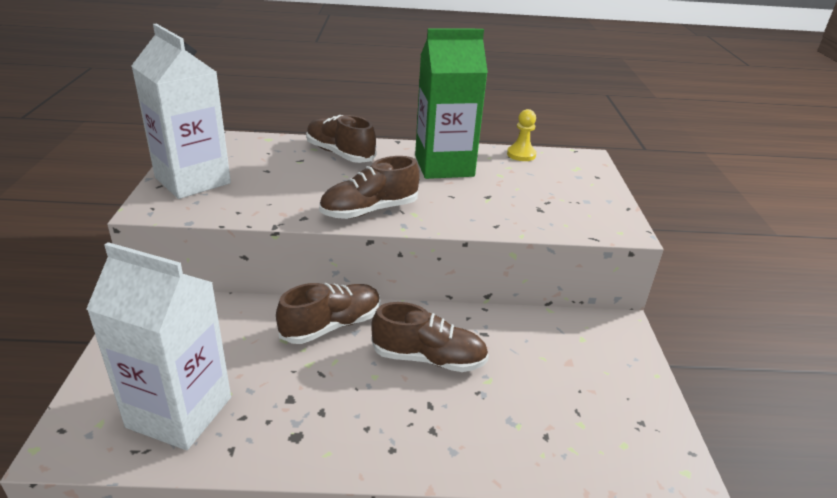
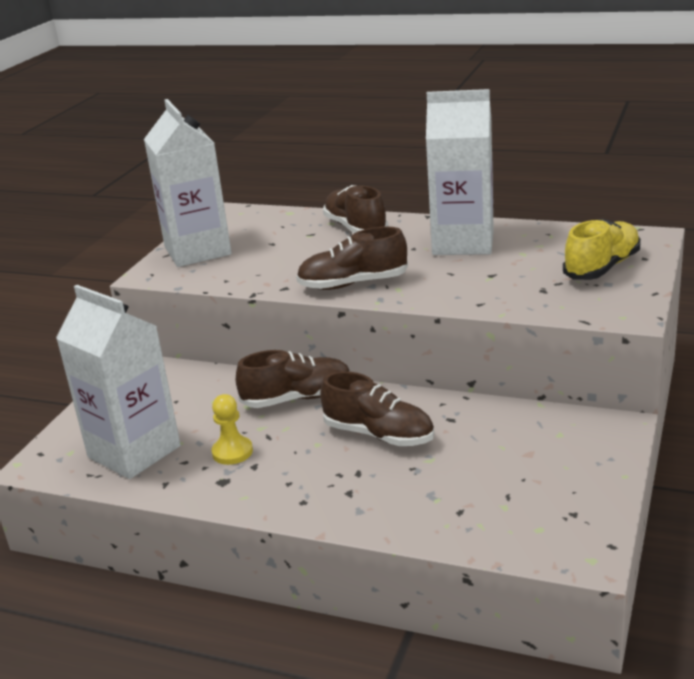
camera: 25 degrees right, 5 degrees down
green carton [415,28,488,179] -> white carton [426,89,494,255]
yellow pawn [507,109,536,161] -> yellow pawn moved to [212,394,253,465]
none -> yellow shoe [563,219,641,280]

